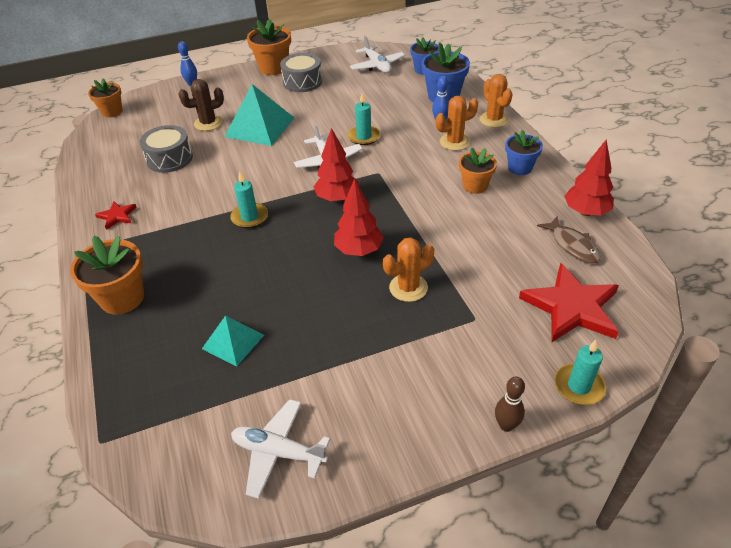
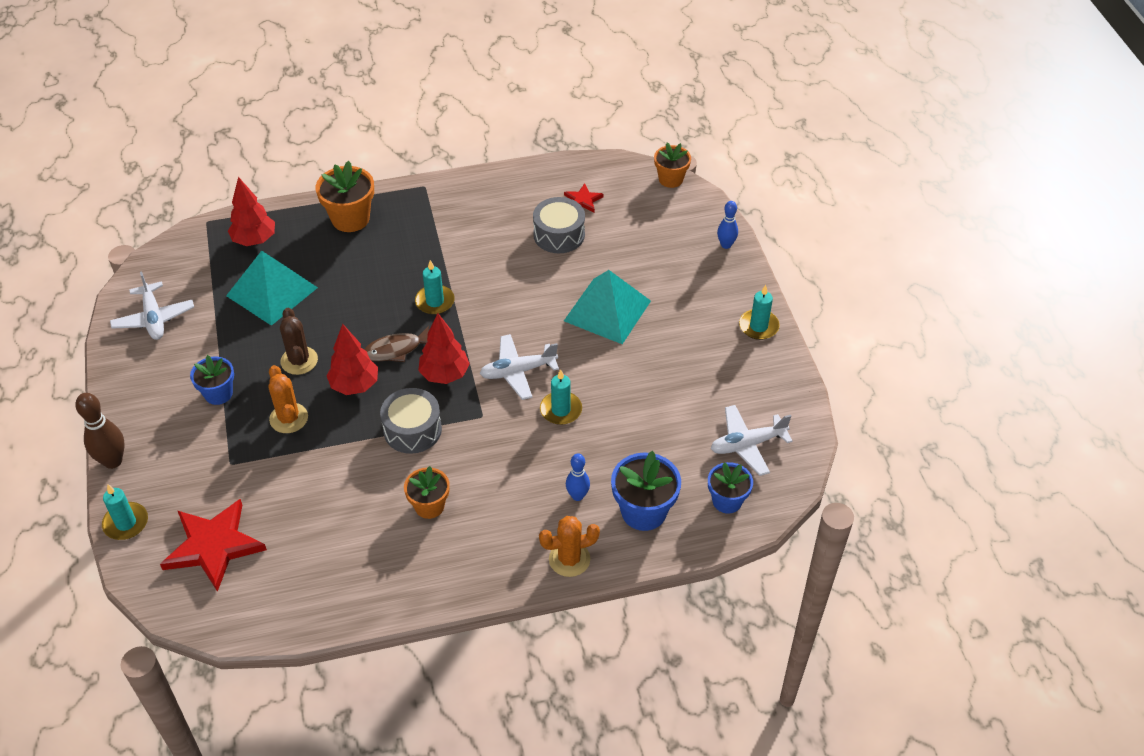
camera: 95 degrees right, 5 degrees up
red star [95,201,137,230] -> red star moved to [564,183,604,213]
brown cactus [179,79,224,131] -> brown cactus moved to [280,308,318,375]
turquoise pyramid [202,316,264,367] -> turquoise pyramid [226,251,318,326], size x1.67
white plane [231,399,330,499] -> white plane turned 135 degrees clockwise [110,272,194,340]
orange flower pot [247,19,291,75] -> turquoise candle [739,285,780,340]
grey drum [280,53,322,92] -> grey drum moved to [380,388,442,454]
orange cactus [436,96,478,151] -> none
brown bowling pin [495,376,525,432] -> brown bowling pin [75,393,125,469], size x1.56
blue flower pot [505,130,543,175] -> blue flower pot moved to [190,355,234,405]
brown fish [537,216,601,264] -> brown fish moved to [364,326,429,362]
red tree [564,140,614,216] -> red tree moved to [228,177,275,246]

